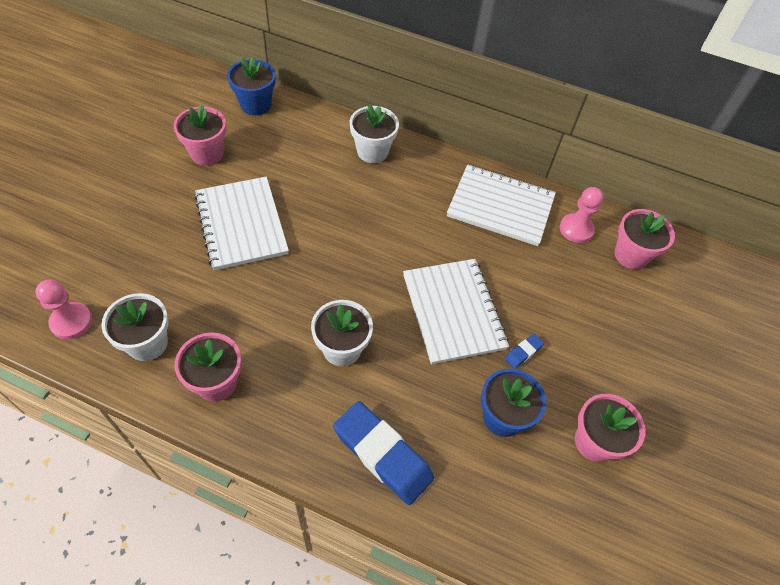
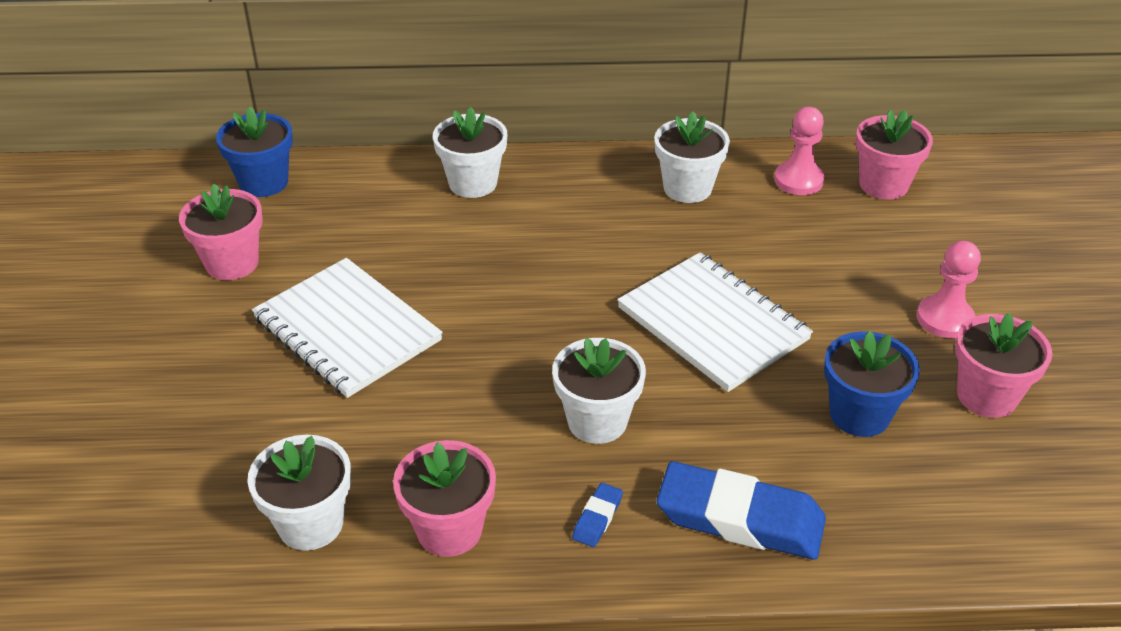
camera: 20 degrees left, 15 degrees down
pink pawn [35,279,92,339] -> pink pawn moved to [917,241,981,338]
white notebook [447,164,556,246] -> white flower pot [654,111,730,203]
blue eraser [504,334,544,369] -> blue eraser moved to [572,483,623,547]

